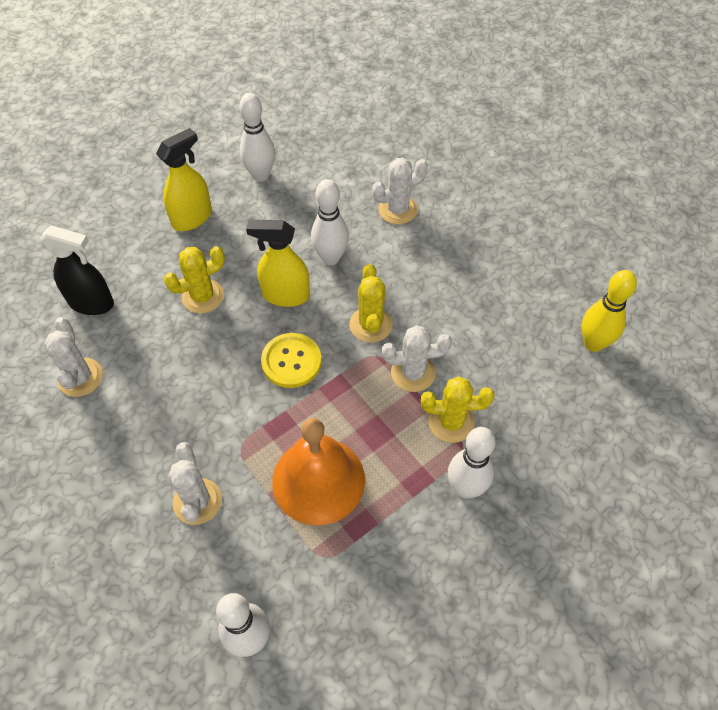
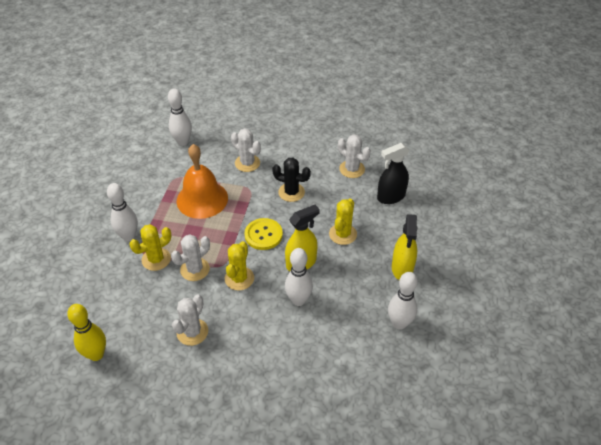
camera: 140 degrees right, 10 degrees down
yellow cactus [349,264,393,343] -> yellow cactus turned 60 degrees clockwise [225,241,254,291]
white cactus [372,158,428,224] -> white cactus moved to [172,294,208,346]
none -> black cactus [272,158,311,202]

